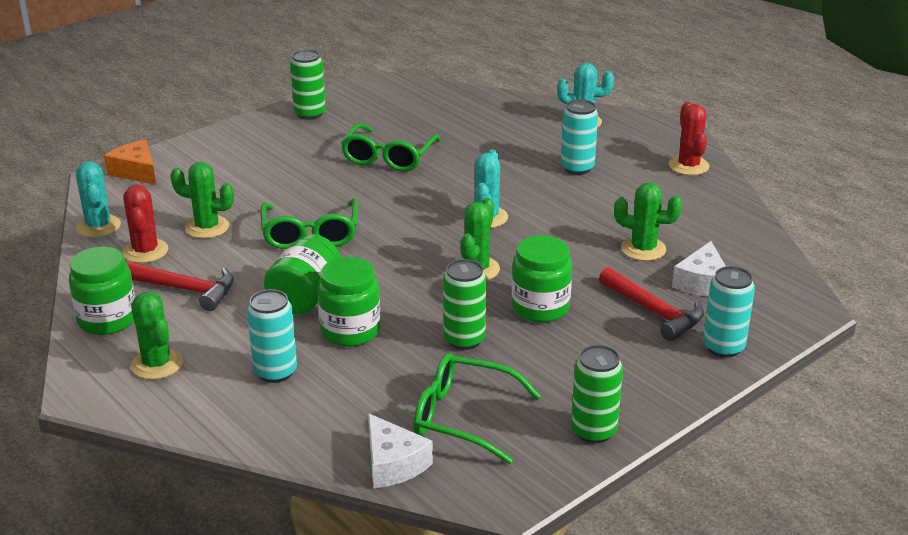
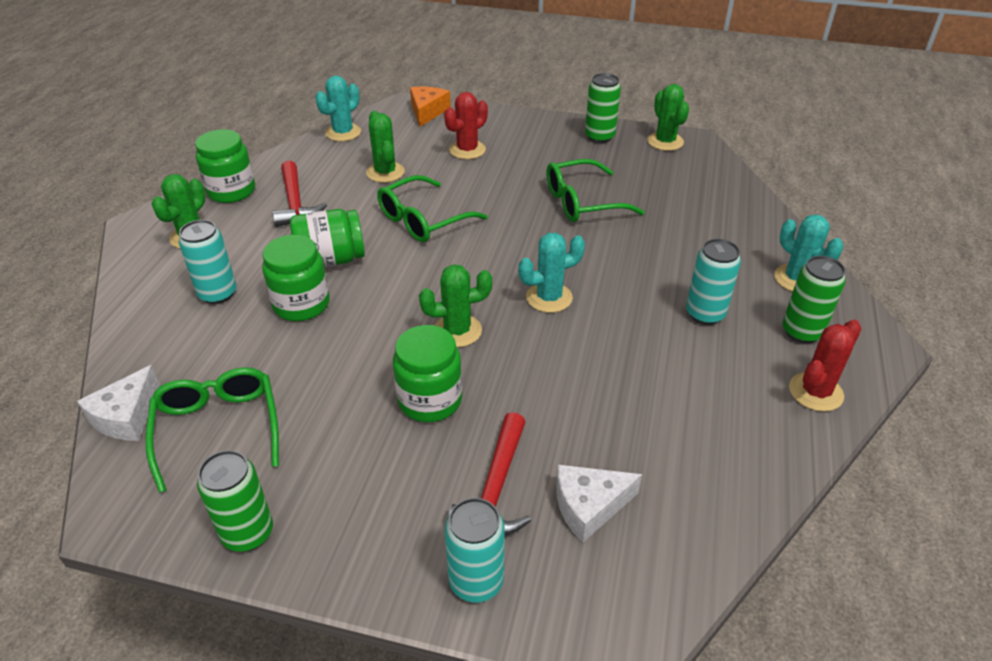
camera: 55 degrees right, 10 degrees up
red cactus [122,185,168,263] -> red cactus moved to [444,92,488,159]
green can [443,259,487,350] -> green can moved to [783,256,846,343]
green cactus [614,183,682,261] -> green cactus moved to [647,84,689,151]

